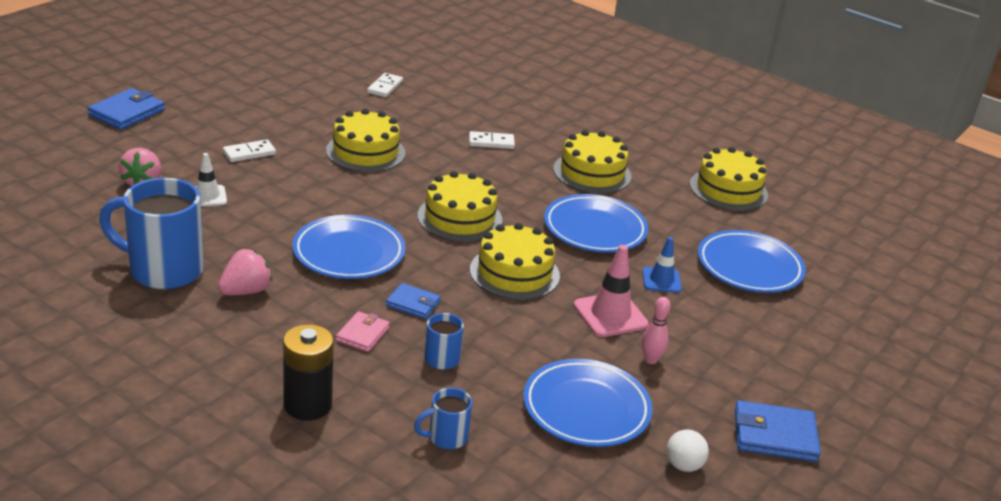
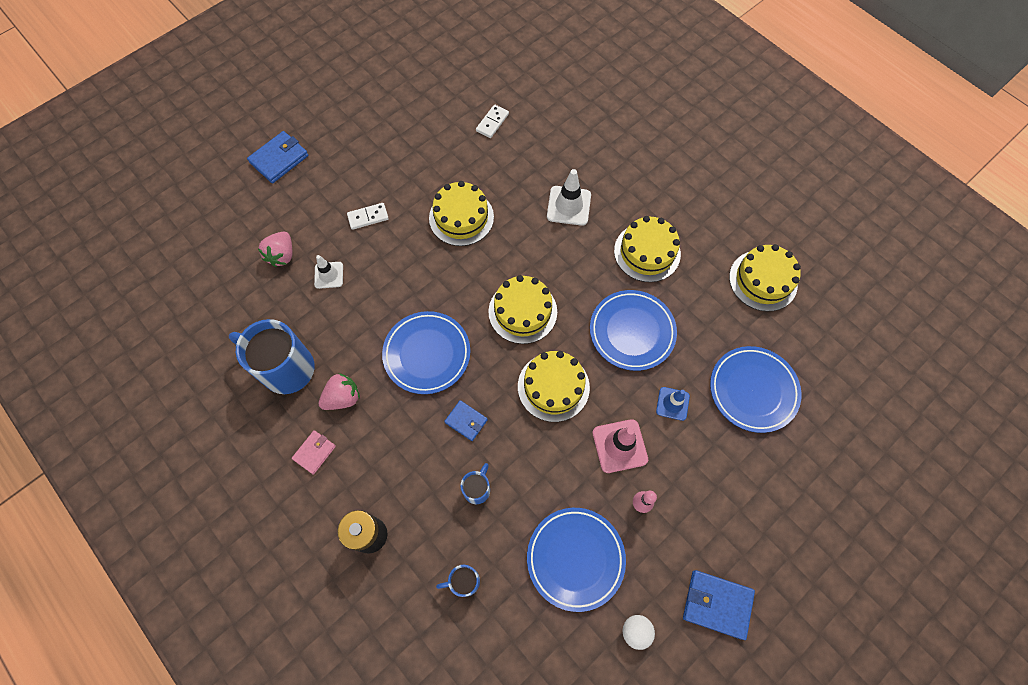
camera: 15 degrees right, 35 degrees up
pink wallet [336,311,390,352] -> pink wallet moved to [292,430,336,474]
white domino [469,131,515,149] -> white traffic cone [547,169,591,226]

